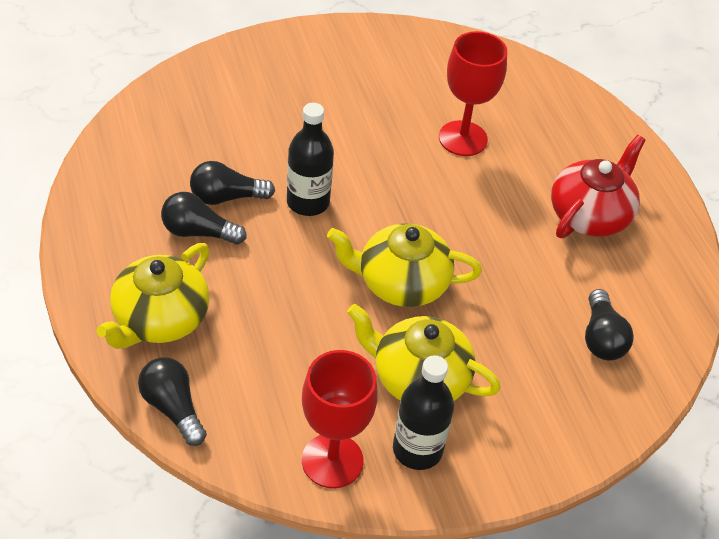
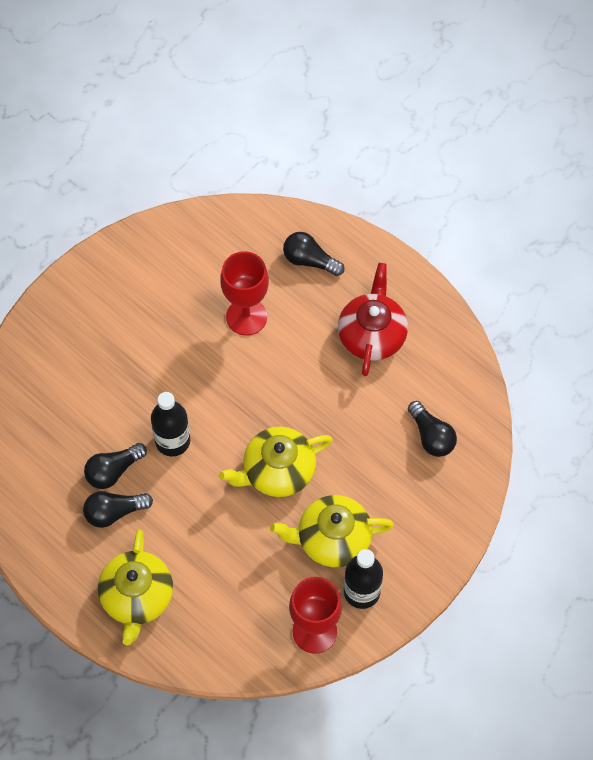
camera: 25 degrees left, 15 degrees up
black light bulb [138,357,207,446] -> black light bulb moved to [283,232,344,276]

